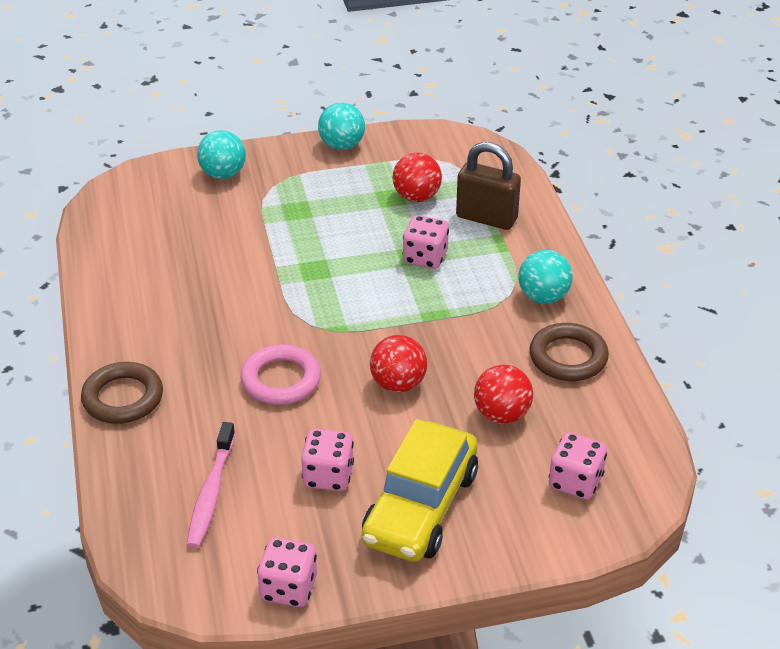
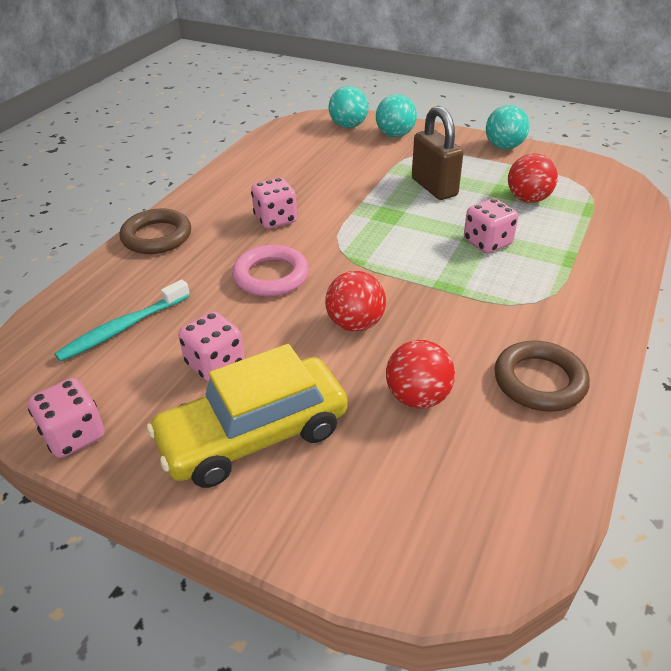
camera: 40 degrees right, 0 degrees up
pink toothbrush [187,422,235,548] -> turquoise toothbrush [54,280,190,362]
brown padlock [456,142,521,230] -> brown padlock moved to [412,106,463,200]
turquoise ball [519,250,573,304] -> turquoise ball moved to [329,86,368,128]
pink dice [549,432,607,500] -> pink dice moved to [251,178,297,229]

